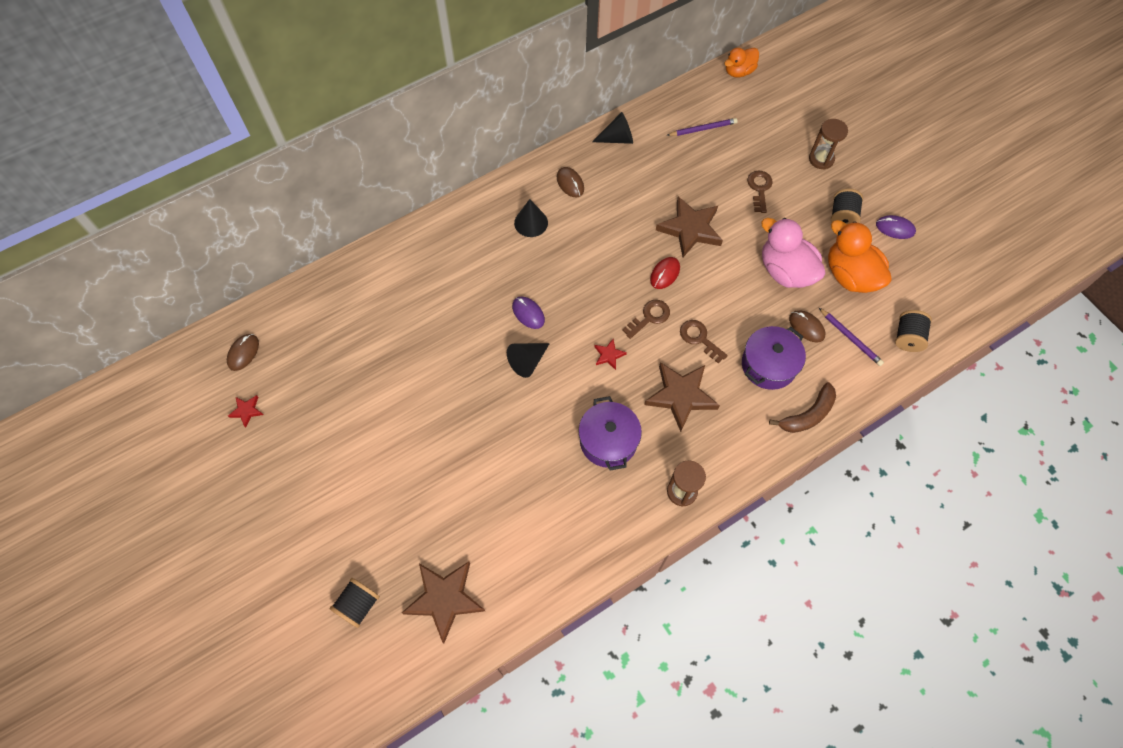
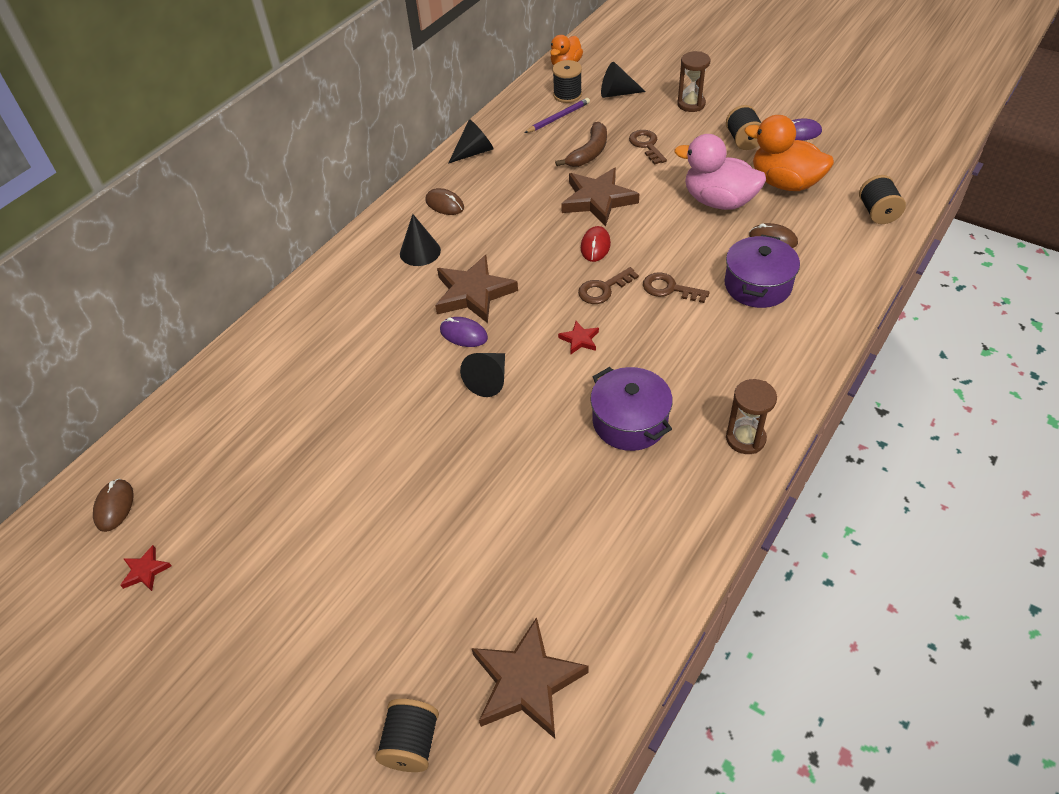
camera: 20 degrees left, 15 degrees down
brown key [622,300,670,339] -> brown key turned 150 degrees counterclockwise [578,267,639,304]
brown star [644,362,720,432] -> brown star moved to [435,255,518,323]
brown banana [769,382,836,433] -> brown banana moved to [555,122,607,167]
purple pencil [819,308,884,366] -> none
none -> black spool [552,60,582,103]
none -> black cone [601,62,646,98]

